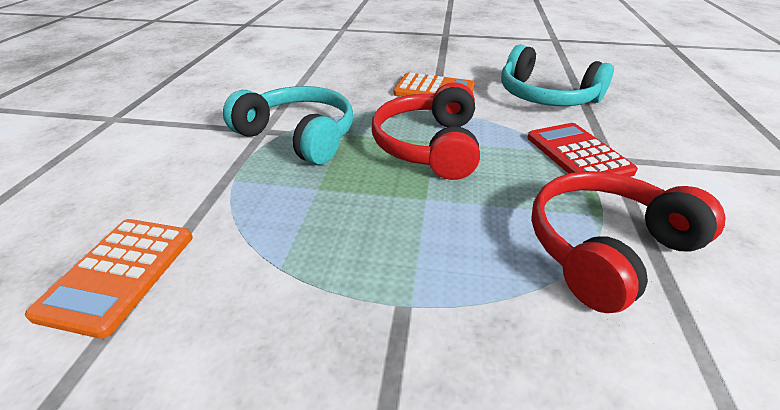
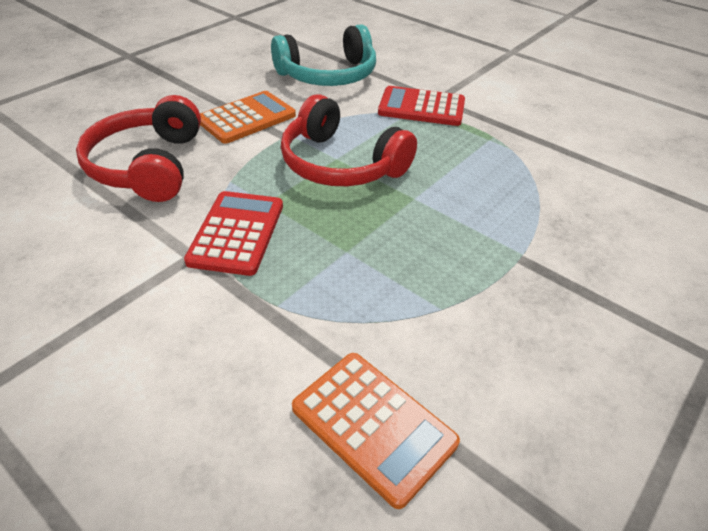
camera: 60 degrees left, 5 degrees up
turquoise headphones [223,86,353,165] -> red calculator [184,191,283,276]
red headphones [531,171,725,313] -> red headphones moved to [76,95,201,202]

